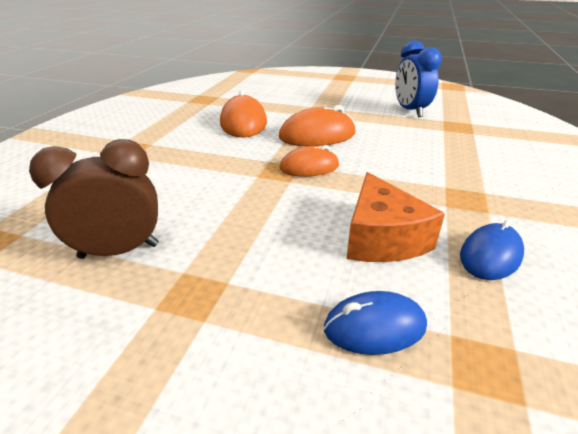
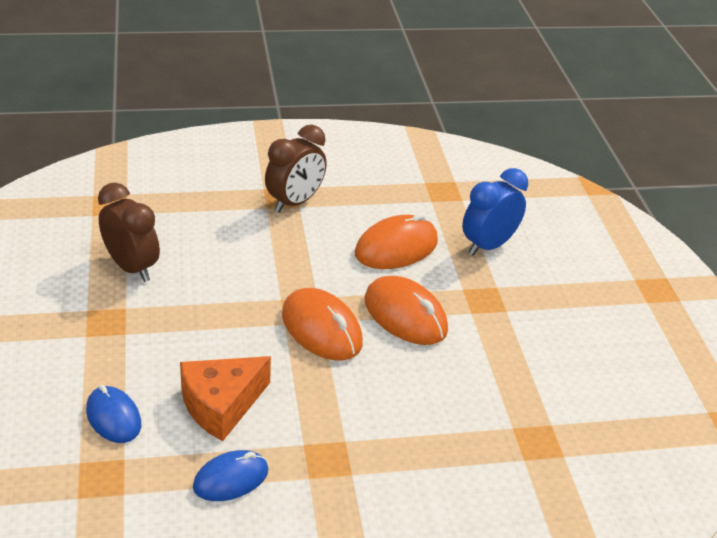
camera: 60 degrees right, 5 degrees up
orange mouse [280,145,339,177] -> orange mouse [282,288,363,361], size x1.52
blue clock [395,41,442,117] -> blue clock moved to [462,168,528,256]
blue mouse [460,220,524,280] -> blue mouse turned 45 degrees counterclockwise [193,450,269,501]
none -> brown clock [265,125,327,213]

